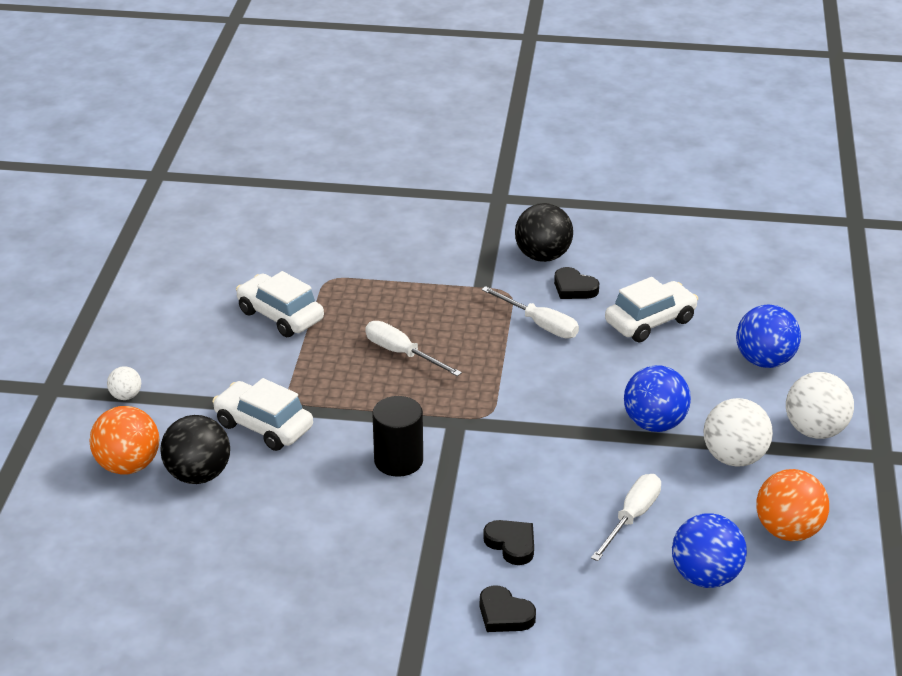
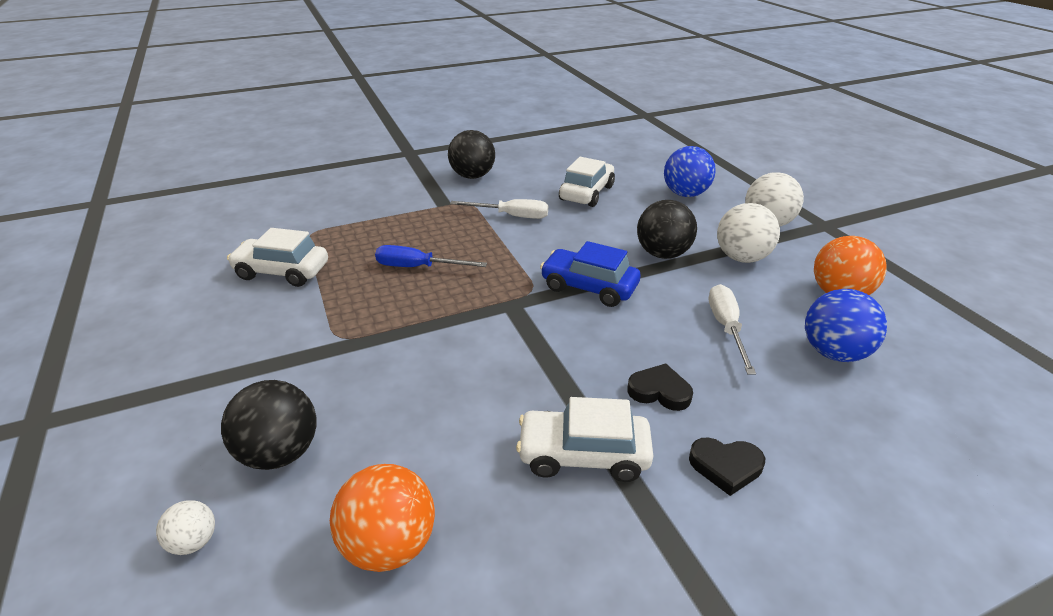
camera: 30 degrees left, 0 degrees up
orange ball [90,406,159,474] -> orange ball moved to [330,464,435,572]
white ball [107,366,141,400] -> white ball moved to [156,500,215,555]
white car [212,378,313,451] -> white car moved to [516,397,653,482]
white screwdriver [365,321,462,376] -> blue screwdriver [375,245,487,267]
black cylinder [372,396,423,477] -> none
black heart [554,267,599,299] -> none
blue ball [624,365,691,432] -> black ball [637,200,697,259]
none -> blue car [540,241,641,307]

